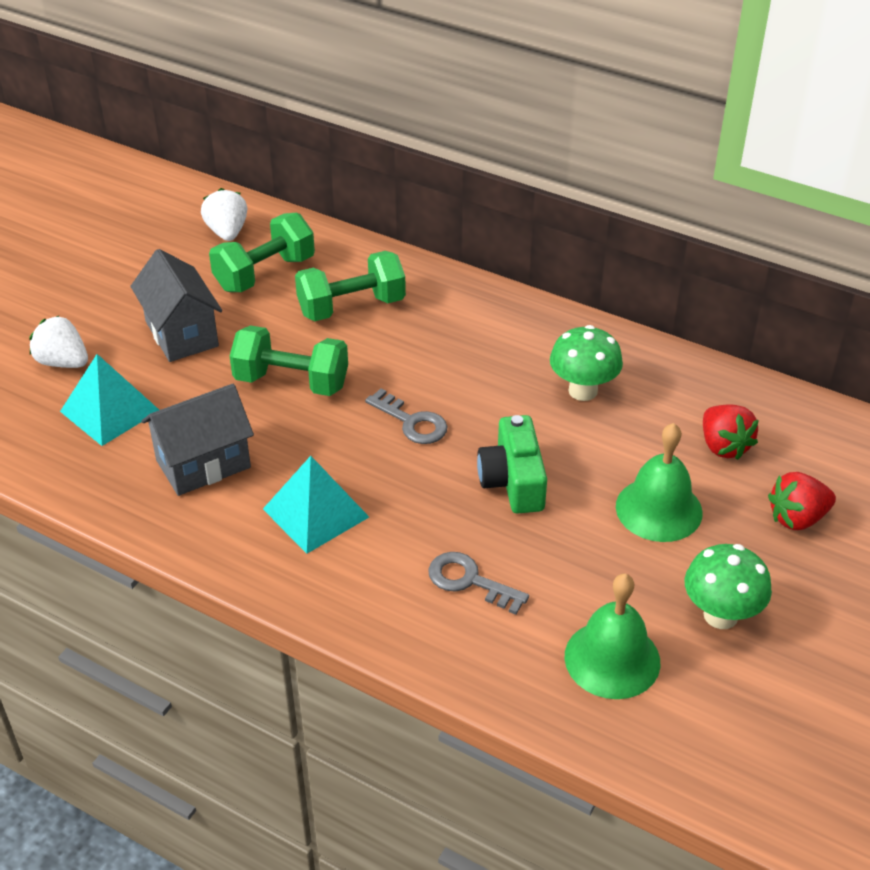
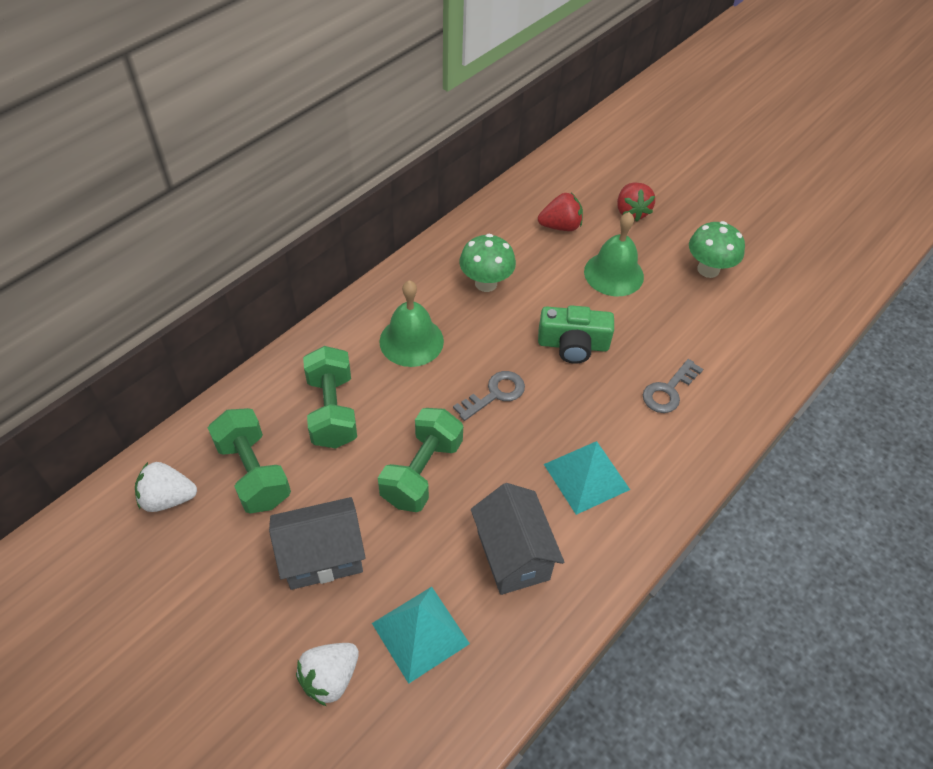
camera: 80 degrees left, 10 degrees up
green bell [564,574,660,699] -> green bell moved to [379,280,444,367]

